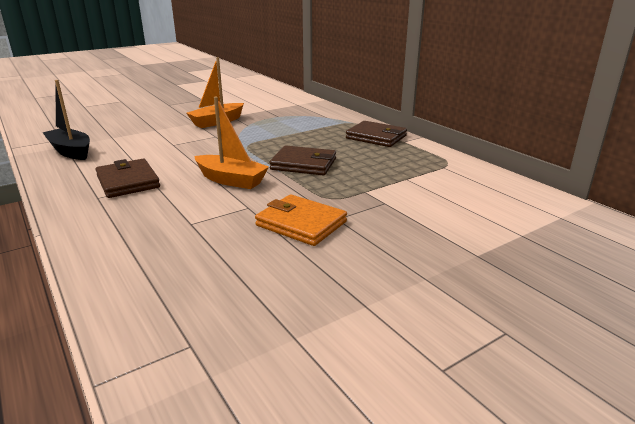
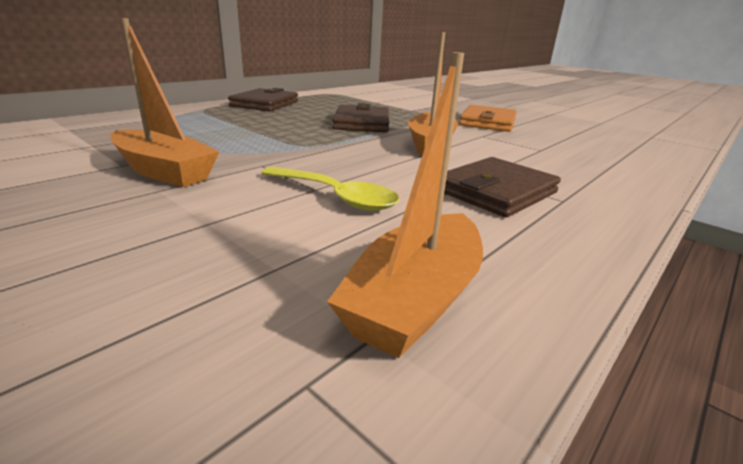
camera: 105 degrees left, 0 degrees up
black boat [42,80,90,160] -> orange boat [327,52,483,358]
none -> yellow spoon [261,167,400,211]

